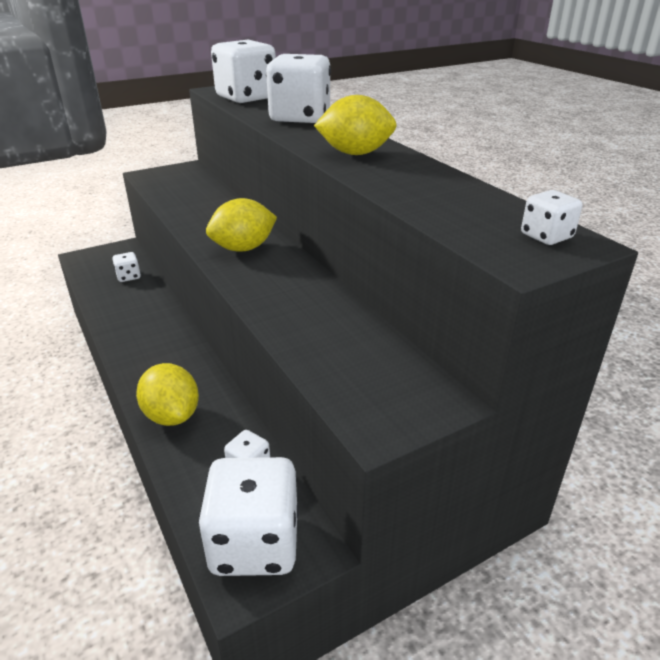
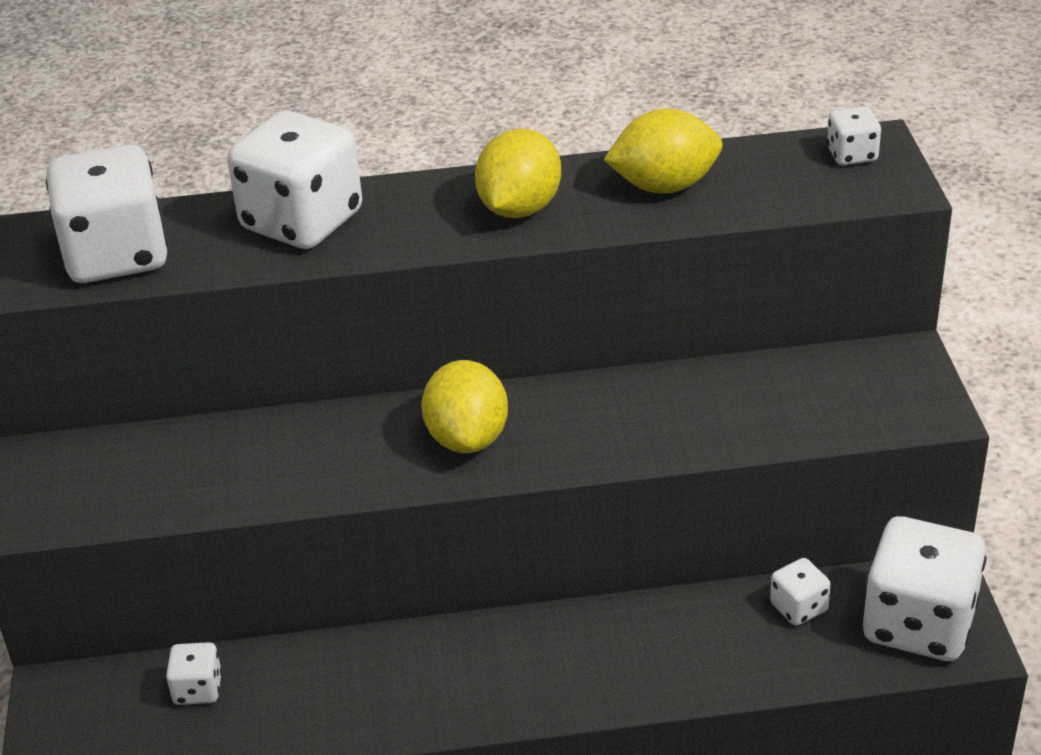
camera: 65 degrees left, 5 degrees up
yellow lemon [136,363,199,426] -> yellow lemon moved to [604,109,723,194]

